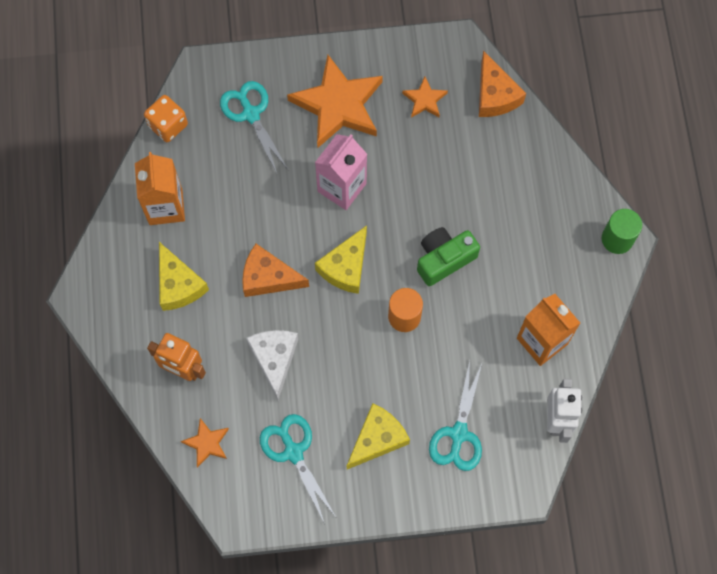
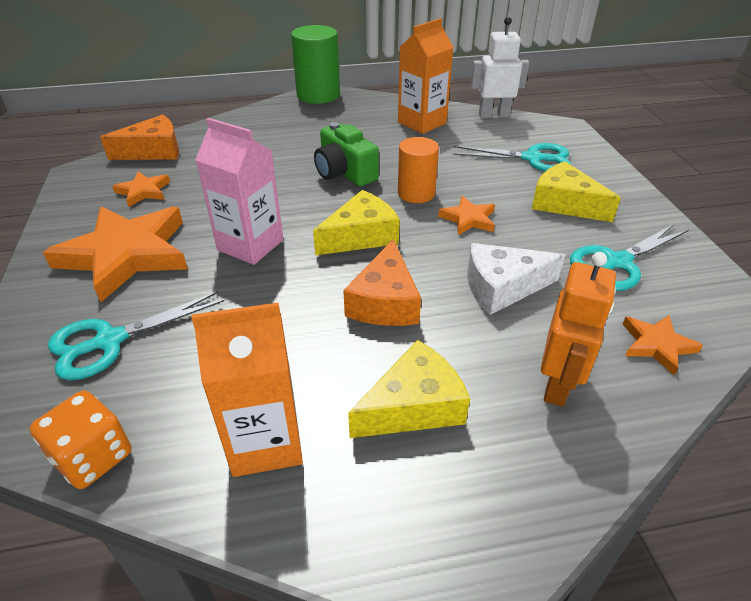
camera: 95 degrees left, 30 degrees down
yellow cheese [315,225,367,294] -> yellow cheese turned 60 degrees counterclockwise [313,190,400,255]
green cylinder [602,209,642,254] -> green cylinder [291,25,340,104], size x1.51
none -> orange star [438,196,495,235]

